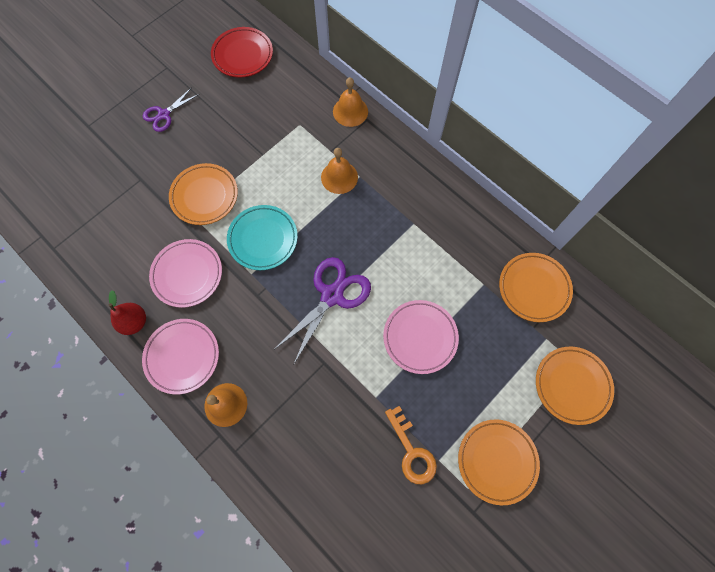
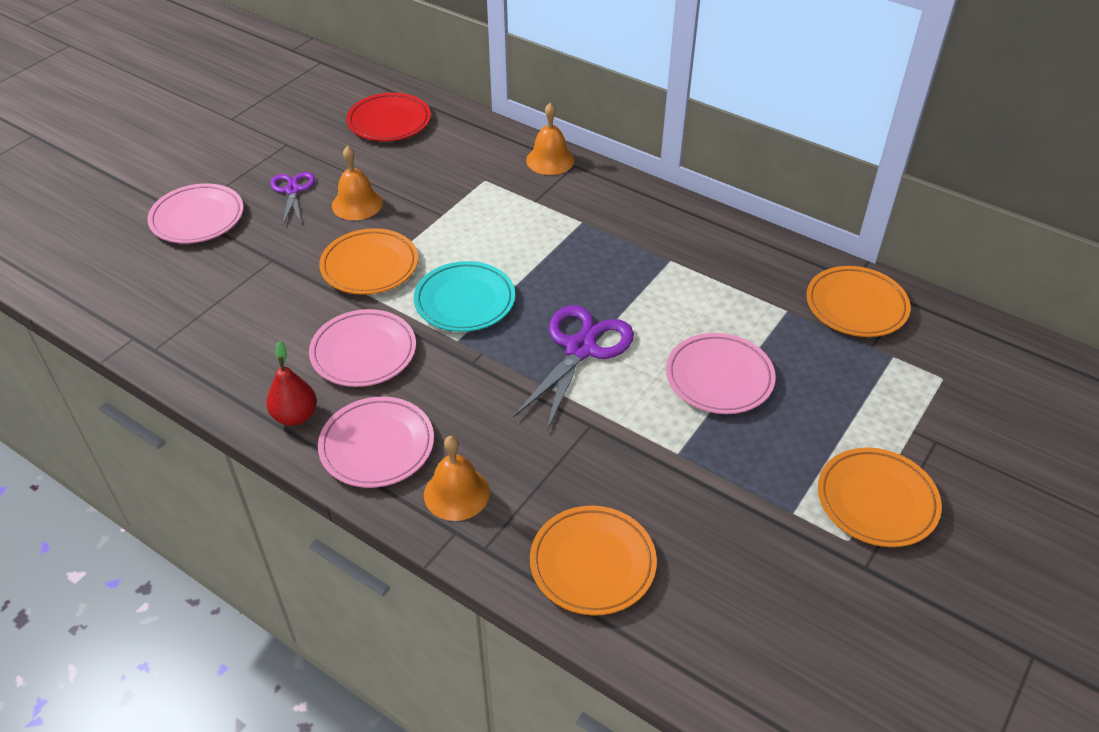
camera: 10 degrees left, 25 degrees down
purple scissors [143,87,199,132] -> purple scissors turned 135 degrees clockwise [270,172,315,225]
orange bell [321,148,358,194] -> orange bell moved to [332,146,383,220]
orange key [385,406,437,484] -> none
orange plate [536,347,614,425] -> orange plate moved to [530,506,657,616]
none -> pink plate [147,183,244,243]

